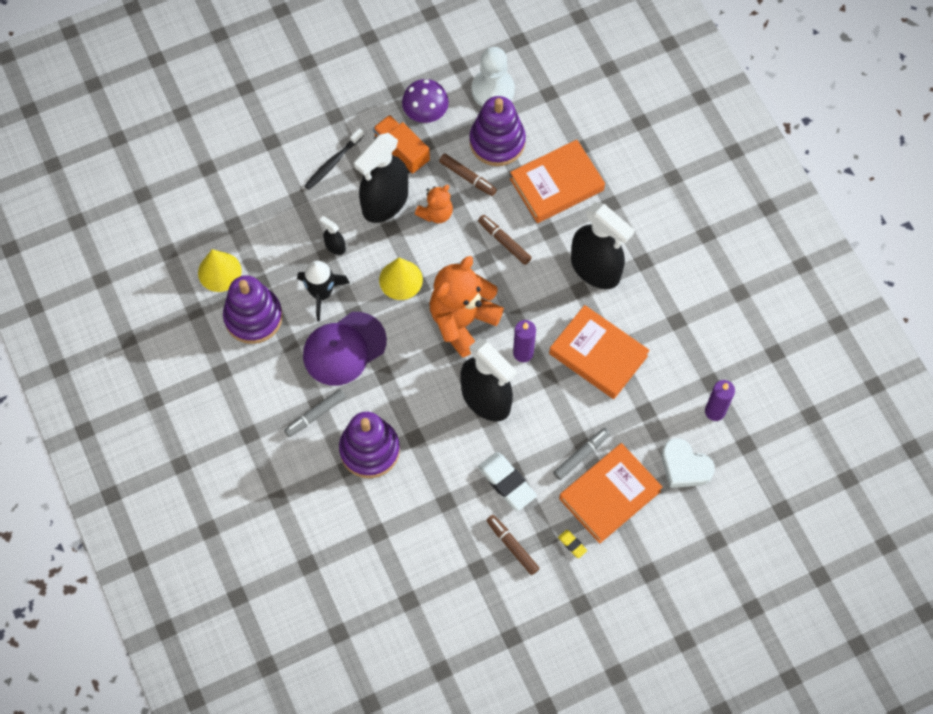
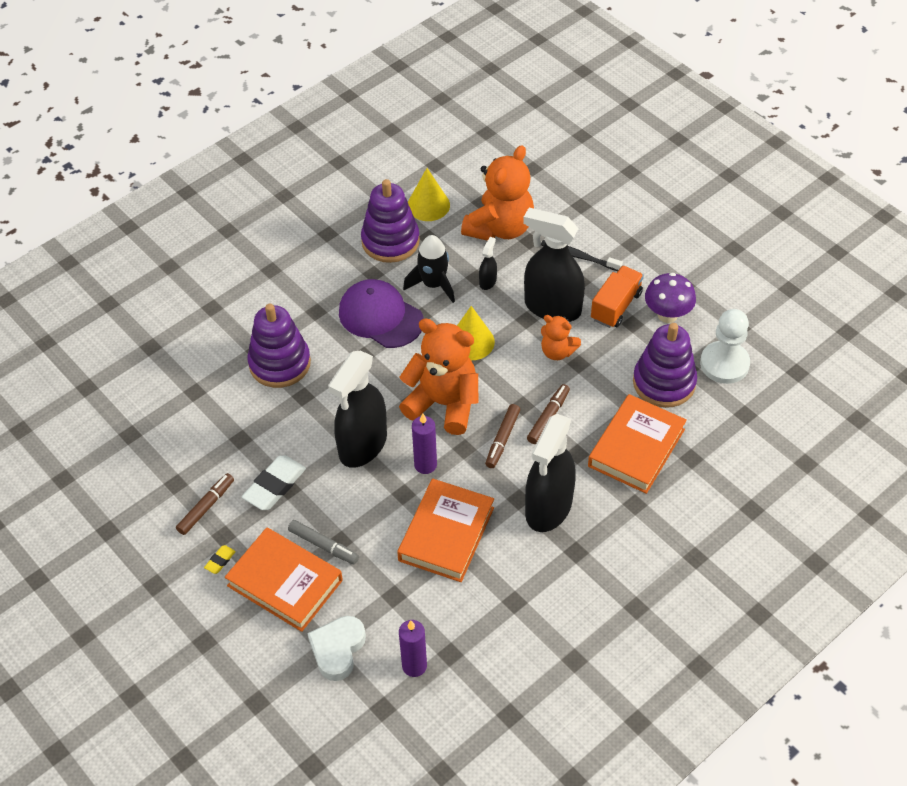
camera: 75 degrees right, 15 degrees down
grey marker [284,389,346,437] -> none
brown marker [439,154,497,196] -> brown marker moved to [485,404,520,468]
orange book [510,140,605,223] -> orange book turned 75 degrees clockwise [588,394,687,494]
none -> orange teddy bear [461,145,534,241]

